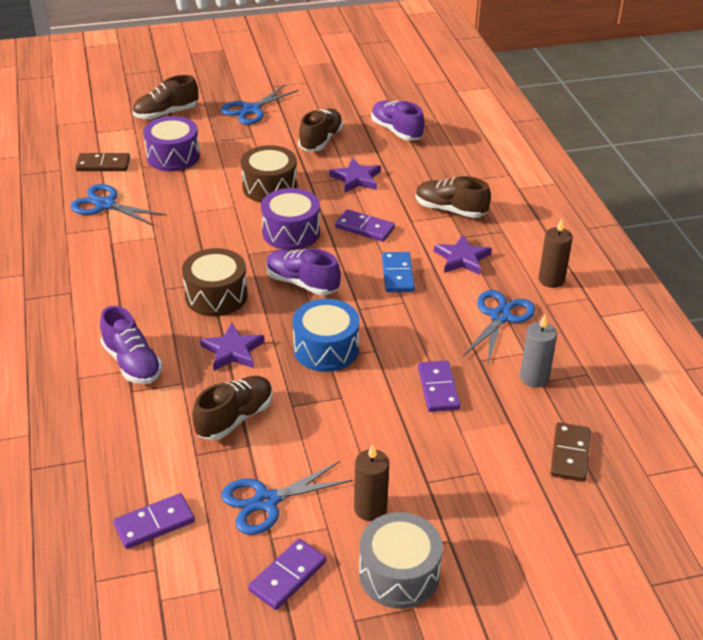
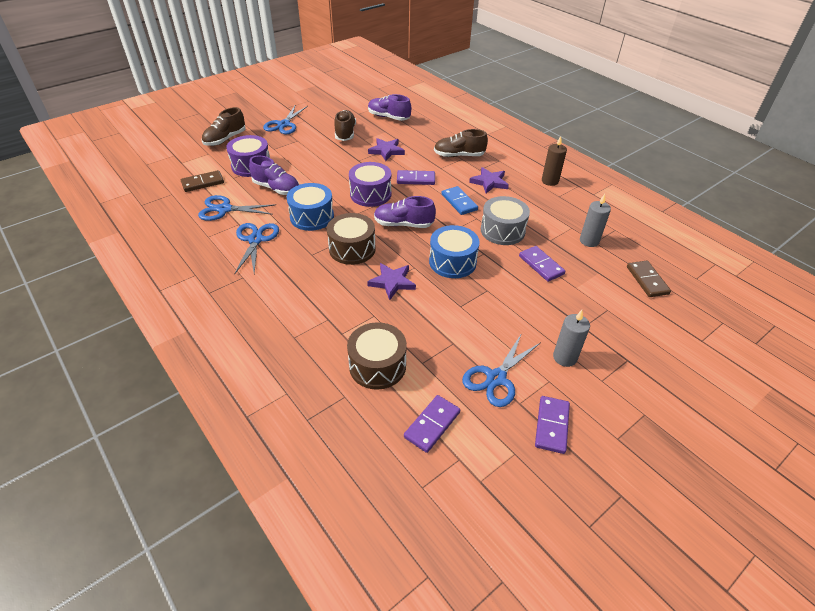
camera: 25 degrees left, 5 degrees up
purple shoe [100,306,162,384] -> purple shoe moved to [249,156,299,195]
brown shoe [192,376,273,440] -> none
brown drum [241,145,297,203] -> brown drum moved to [347,322,407,390]
brown candle [354,444,389,521] -> grey candle [553,310,590,367]
grey drum [359,512,443,609] -> grey drum moved to [481,196,530,245]
blue scissors [463,290,535,364] -> blue scissors moved to [234,223,279,275]
none -> blue drum [287,183,334,231]

